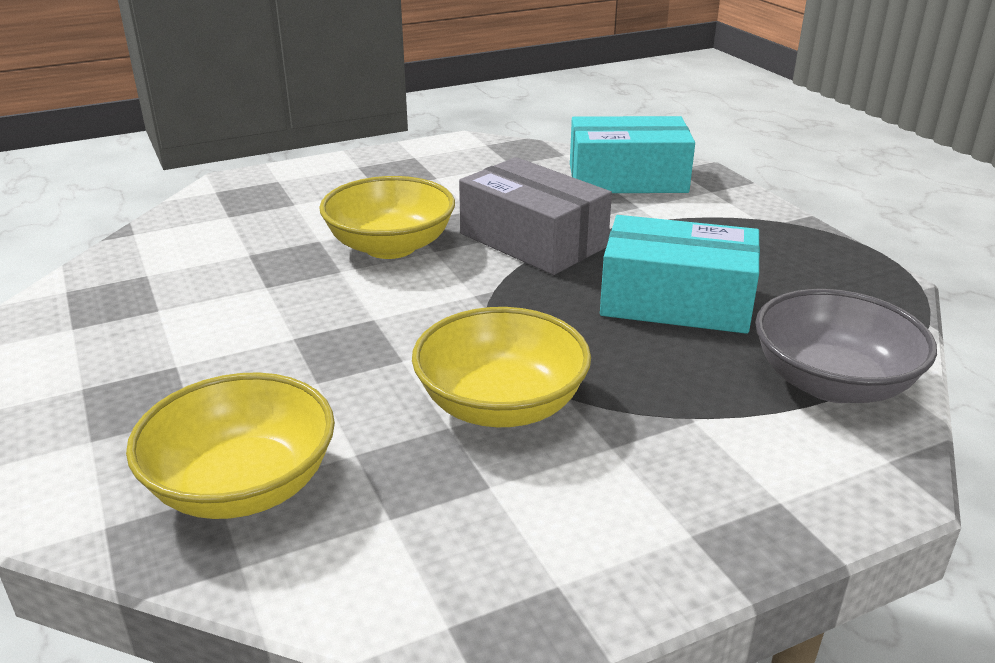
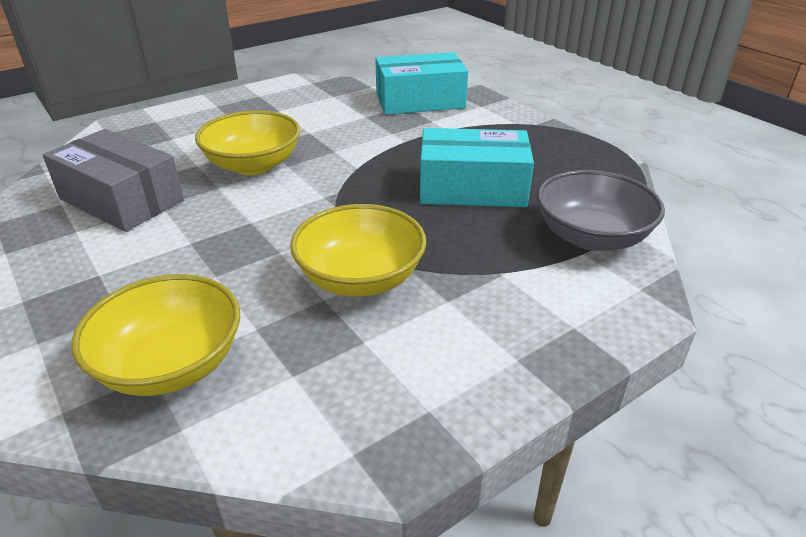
camera: 10 degrees left, 5 degrees up
grey box [459,157,612,275] -> grey box moved to [43,129,184,232]

